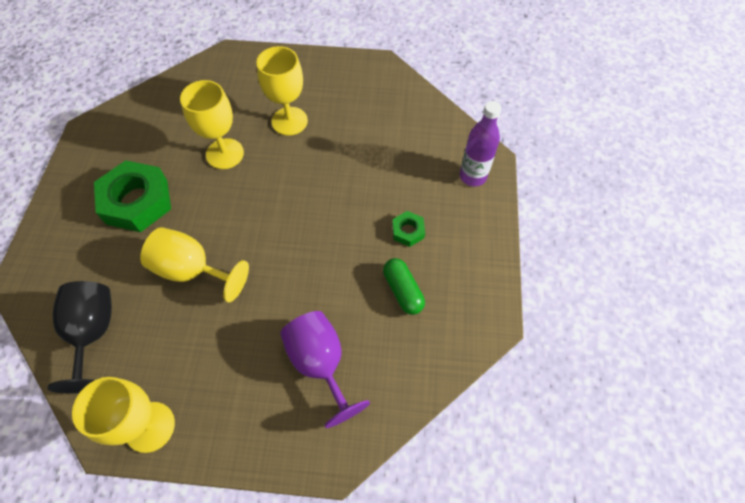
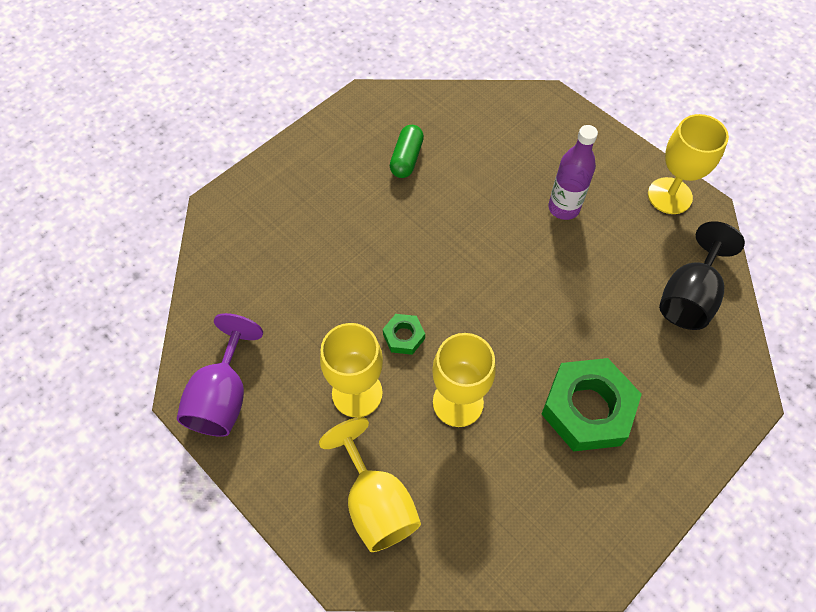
camera: 140 degrees left, 0 degrees up
yellow goblet [140,227,249,303] -> yellow goblet moved to [319,417,421,552]
purple goblet [280,311,370,428] -> purple goblet moved to [177,313,263,437]
green nut [392,211,425,247] -> green nut moved to [383,314,425,355]
purple bottle [460,101,501,186] -> purple bottle moved to [548,125,598,220]

